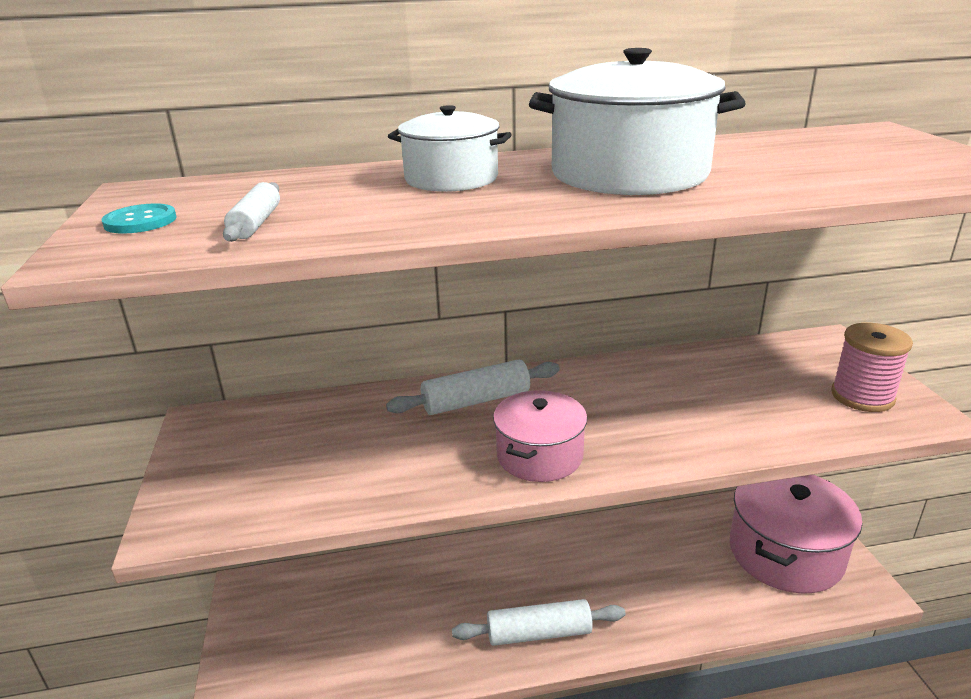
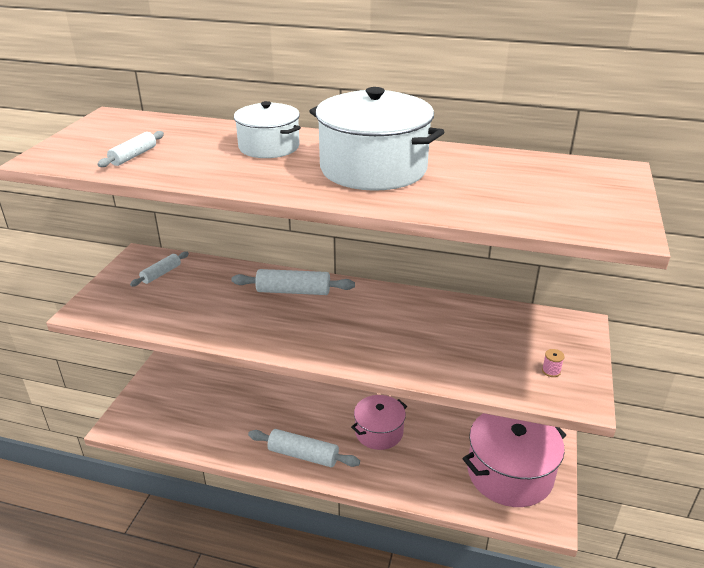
camera: 25 degrees right, 5 degrees up
turquoise button [101,203,177,234] -> none
pink pot [493,390,587,482] -> pink pot moved to [351,395,407,450]
pink spool [831,323,913,412] -> pink spool [542,349,565,377], size x0.40
none -> white rolling pin [130,252,189,287]

